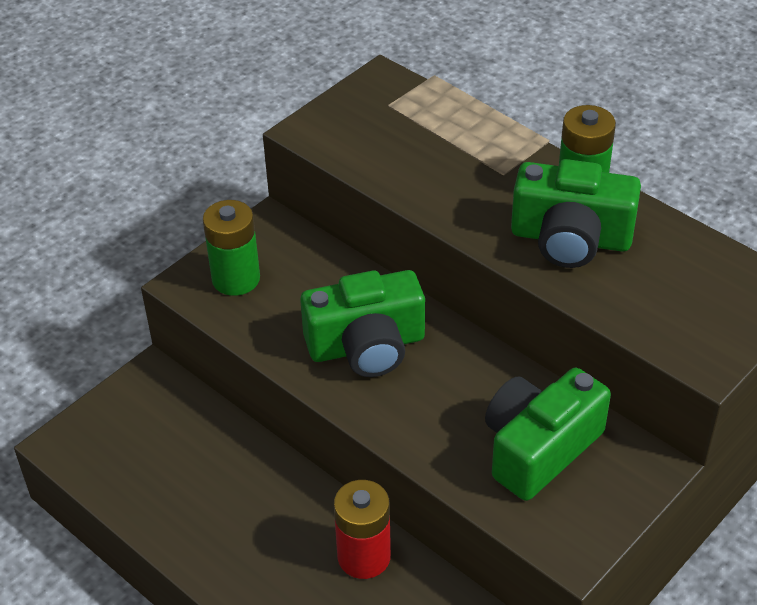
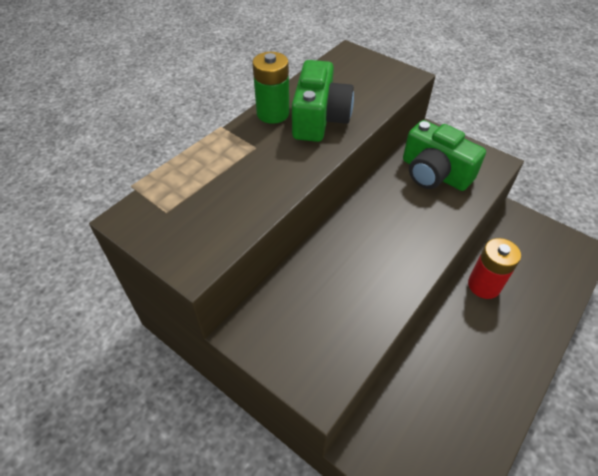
camera: 95 degrees left, 5 degrees up
green battery [203,200,260,296] -> none
green camera [300,270,425,377] -> none

